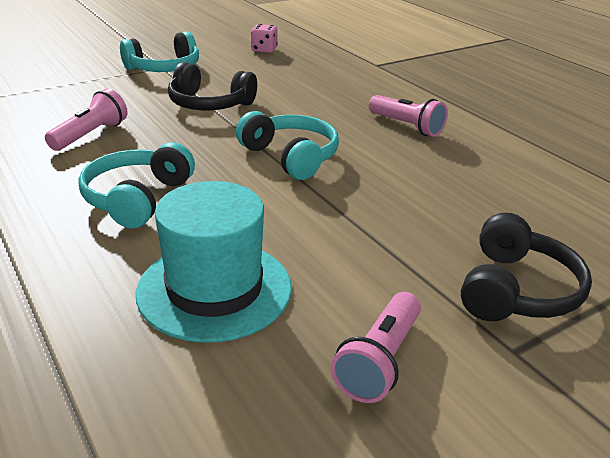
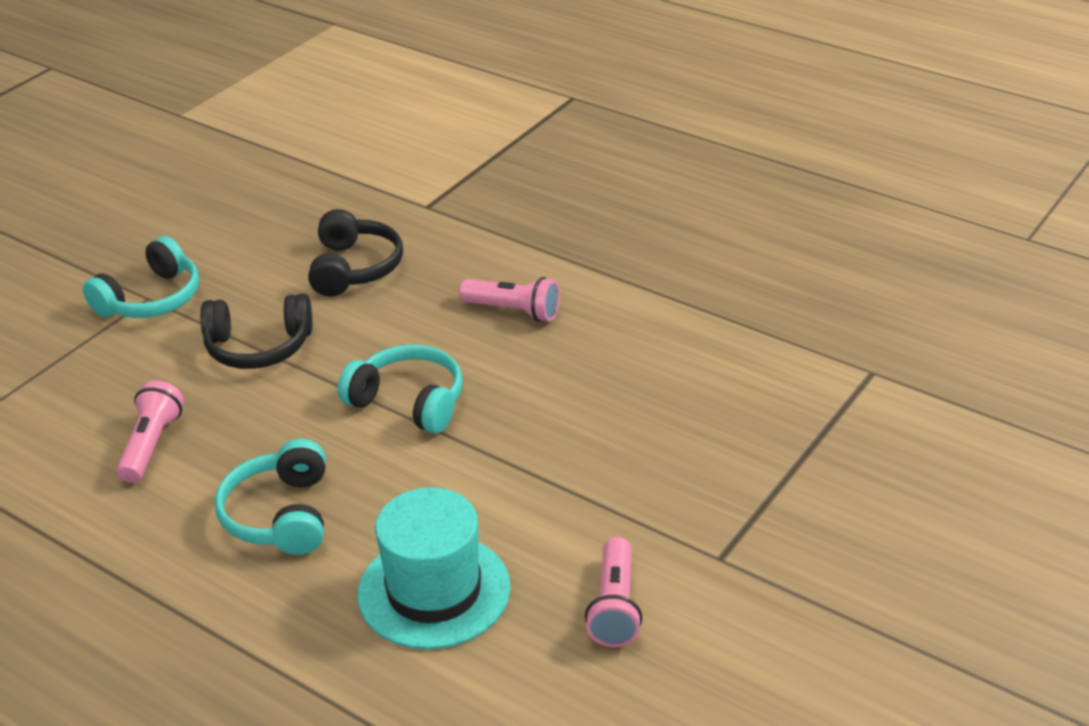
camera: 20 degrees left, 5 degrees up
pink dice [251,24,278,53] -> none
black headphones [461,212,592,321] -> black headphones moved to [308,209,403,296]

